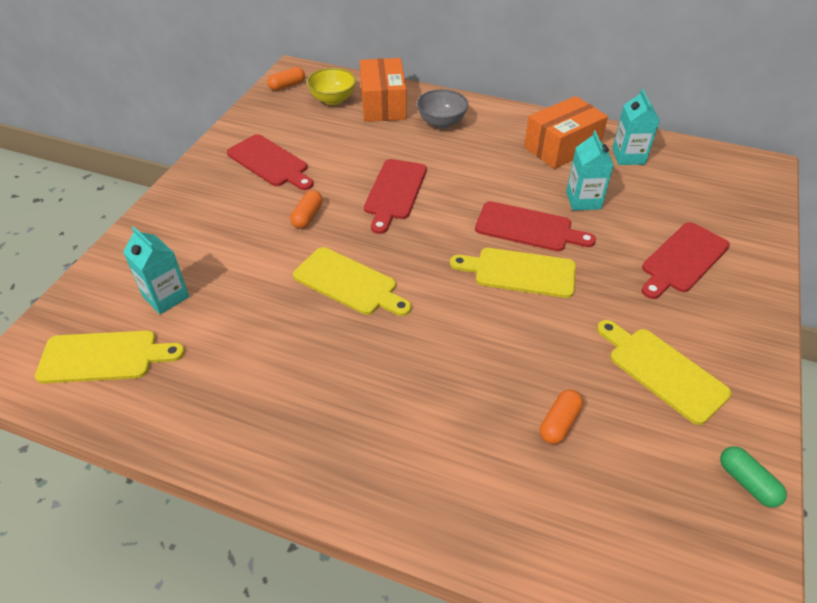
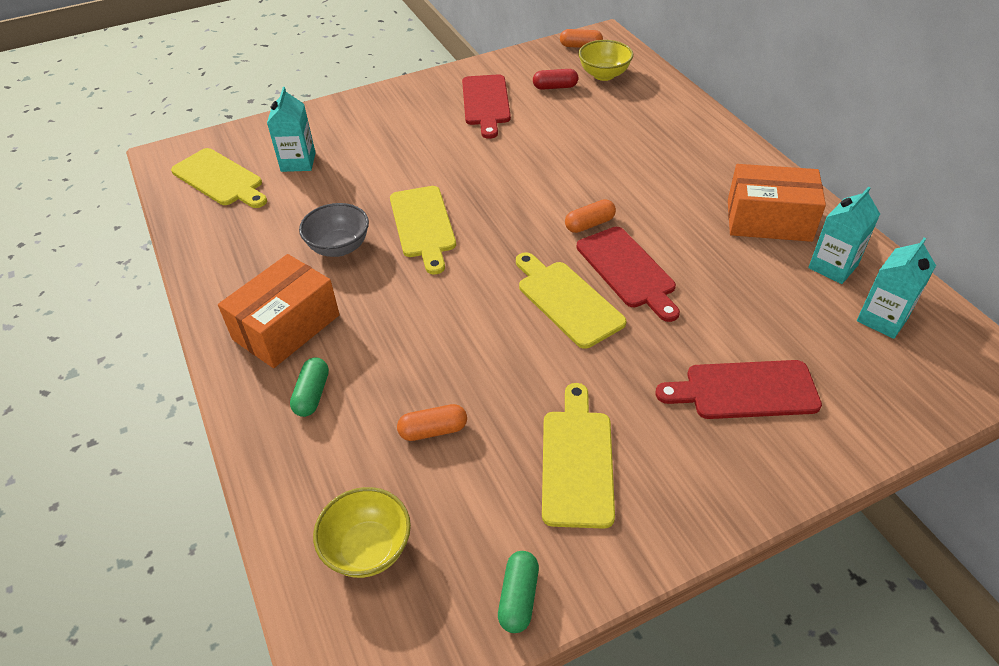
camera: 45 degrees right, 0 degrees up
orange capsule [290,190,323,229] -> orange capsule moved to [565,199,616,233]
orange box [360,58,406,122] -> orange box moved to [218,254,340,368]
red cutting board [364,159,427,234] -> none
grey bowl [417,89,469,129] -> grey bowl moved to [299,203,369,257]
turquoise carton [566,131,614,211] -> turquoise carton moved to [857,238,936,339]
none -> green capsule [290,358,329,417]
none -> yellow bowl [313,487,411,578]
none -> red capsule [533,69,578,90]

